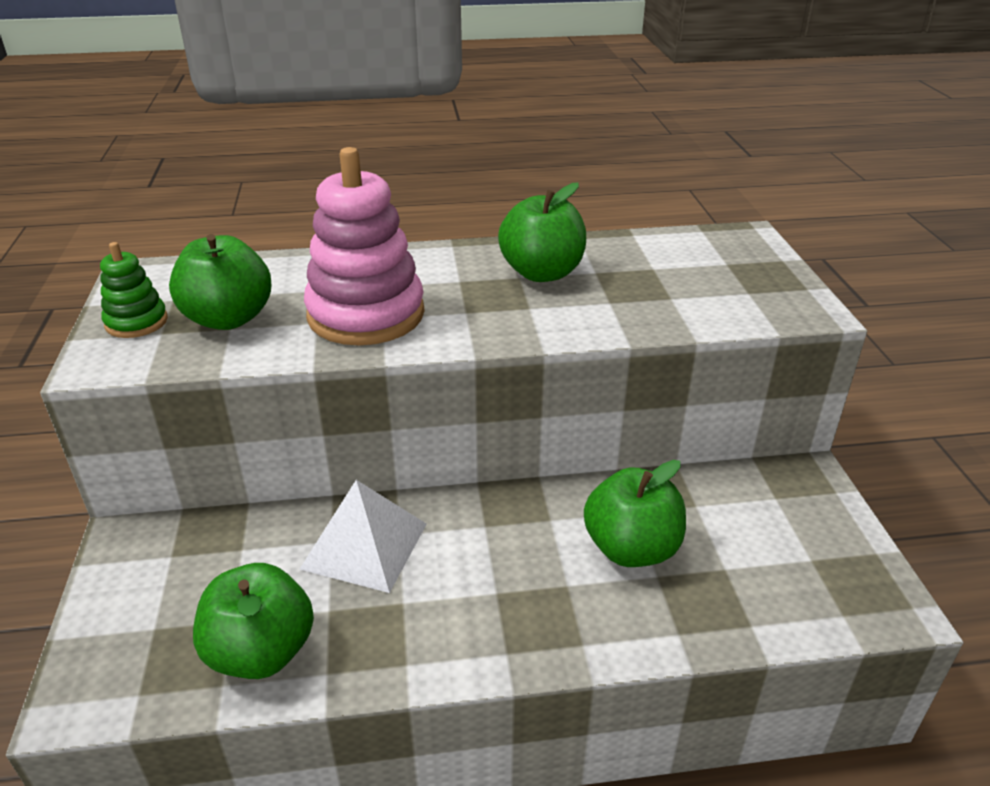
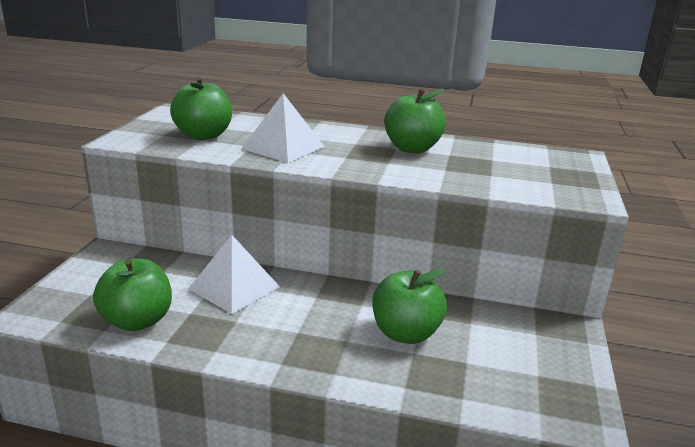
camera: 20 degrees right, 10 degrees down
green stacking toy [100,242,168,338] -> none
pink stacking toy [304,147,424,345] -> white pyramid [241,93,325,163]

